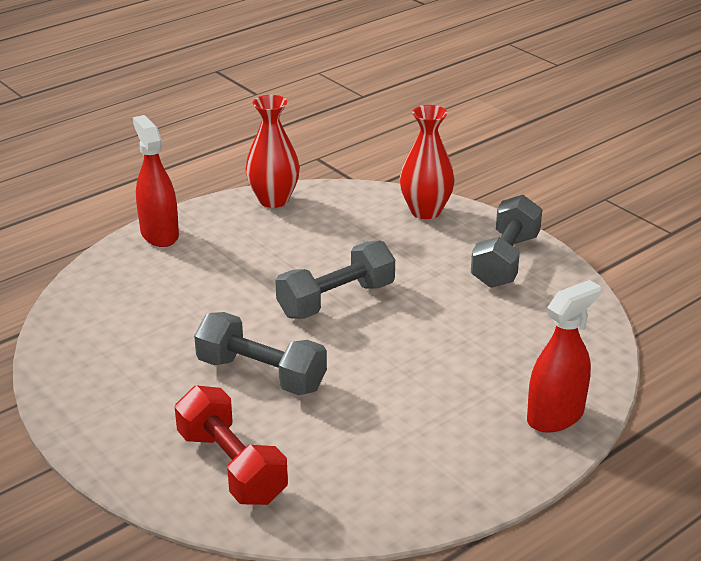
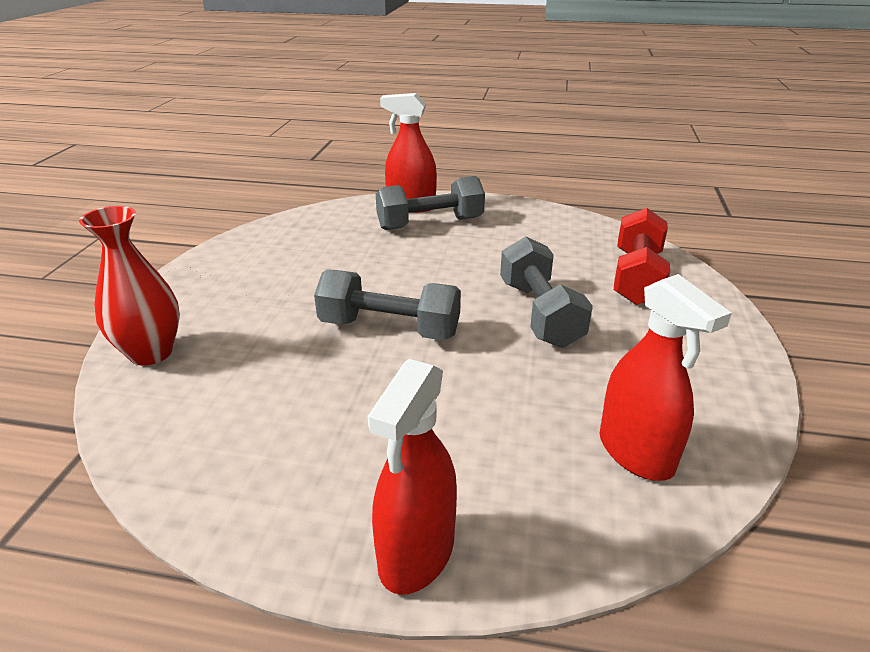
camera: 130 degrees left, 0 degrees up
red vase [245,95,300,208] -> none
grey dumbbell [471,195,543,288] -> grey dumbbell moved to [376,176,485,230]
none -> red spray bottle [600,274,732,481]

